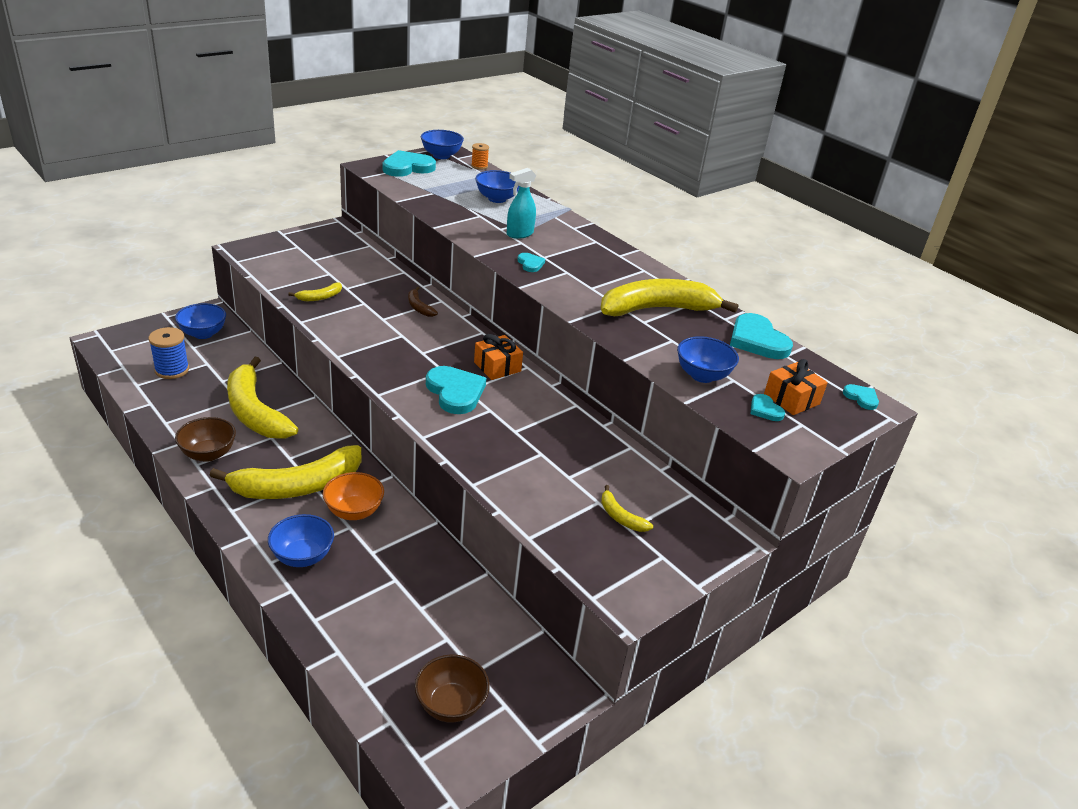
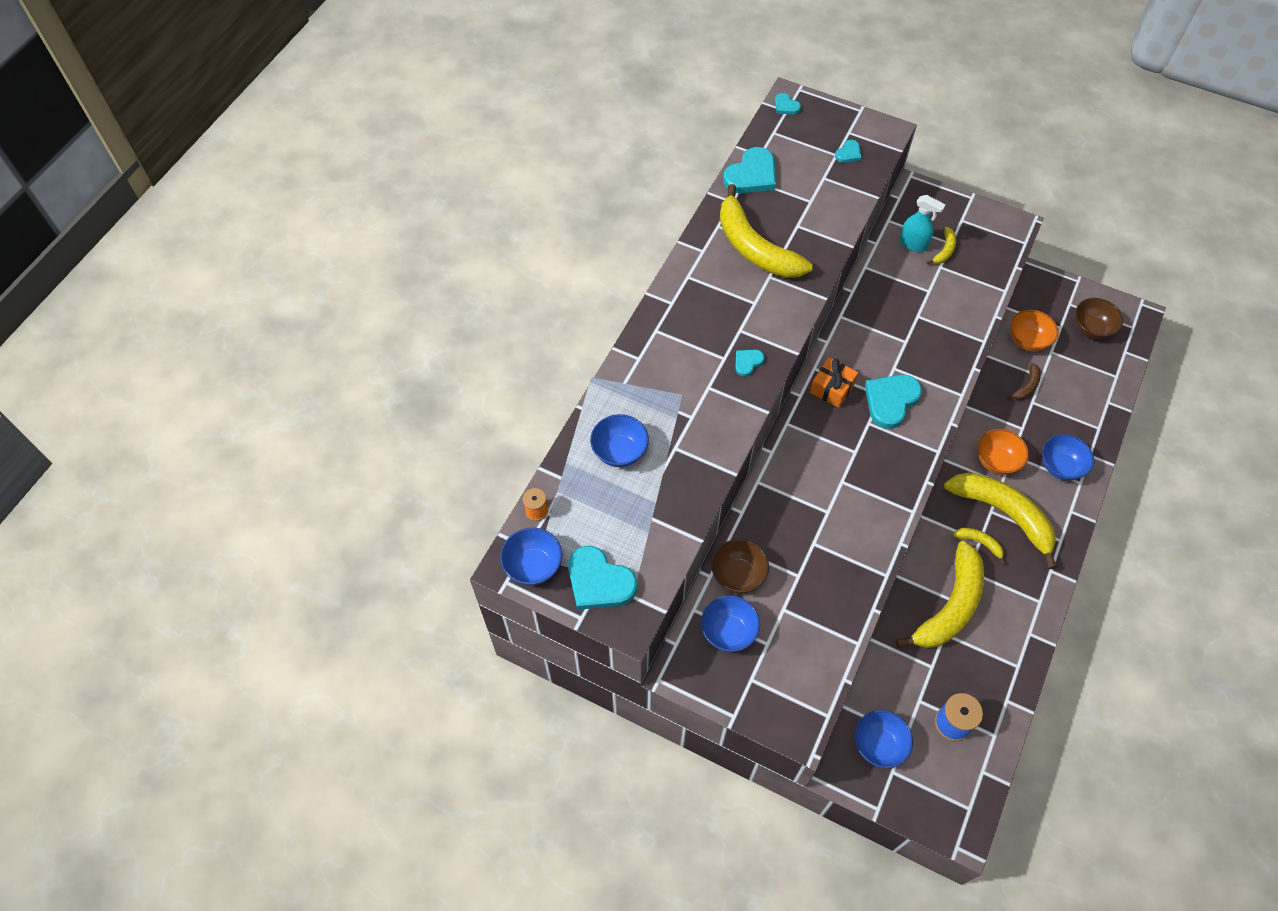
camera: 110 degrees left, 25 degrees up
brown bowl [175,417,236,462] -> brown bowl moved to [711,539,769,593]
yellow banana [288,283,342,301] -> yellow banana moved to [953,528,1006,565]
brown banana [408,287,438,317] -> brown banana moved to [1006,363,1041,400]
turquoise spray bottle [507,168,536,239] -> turquoise spray bottle moved to [900,195,946,252]
blue bowl [677,336,739,383] -> blue bowl moved to [701,595,760,652]
orange gift [764,359,828,415] -> none
turquoise heart [843,384,879,410] -> turquoise heart turned 75 degrees counterclockwise [775,93,801,114]
none -> orange bowl [1010,310,1058,352]

